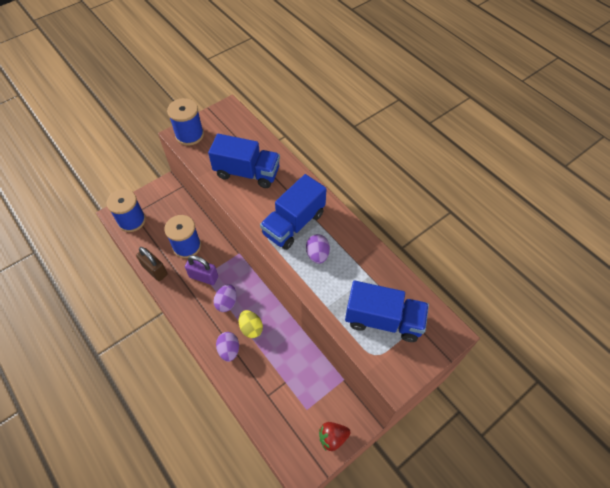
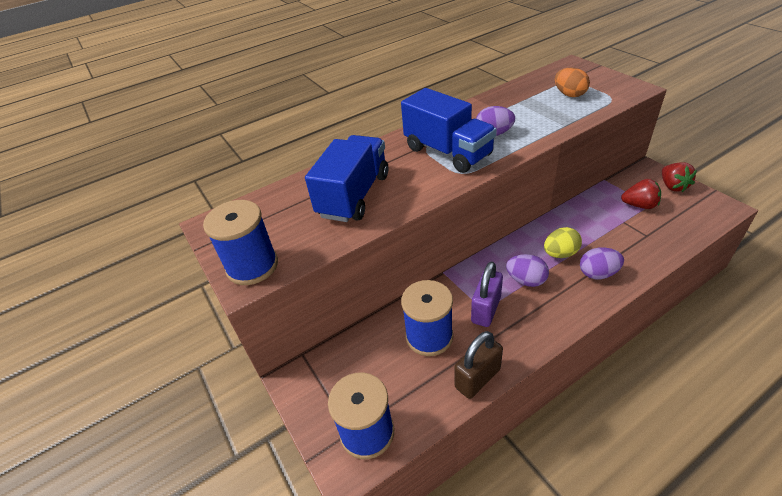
camera: 80 degrees left, 15 degrees down
blue truck [345,281,429,342] -> orange egg [555,68,590,97]
none -> red strawberry [621,179,661,209]

